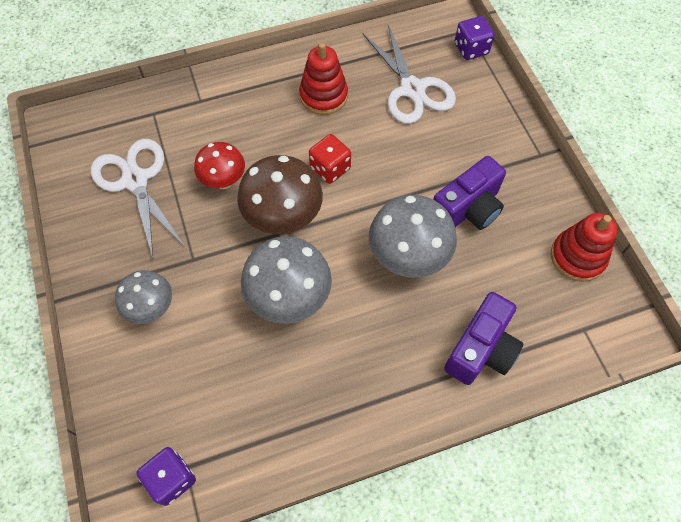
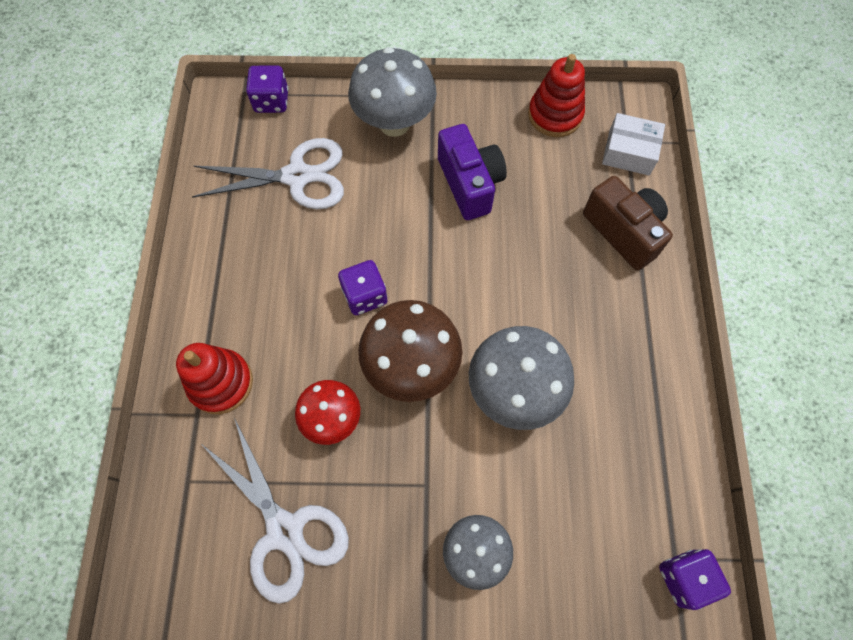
camera: 70 degrees left, 5 degrees up
white scissors [91,139,185,258] -> white scissors turned 120 degrees counterclockwise [201,418,349,604]
red stacking toy [299,42,348,115] -> red stacking toy moved to [176,343,253,414]
red dice [309,134,351,184] -> purple dice [338,260,387,315]
grey mushroom [369,195,457,278] -> grey mushroom moved to [348,47,437,137]
purple camera [444,292,524,385] -> brown camera [583,176,673,270]
none -> white box [602,113,665,175]

